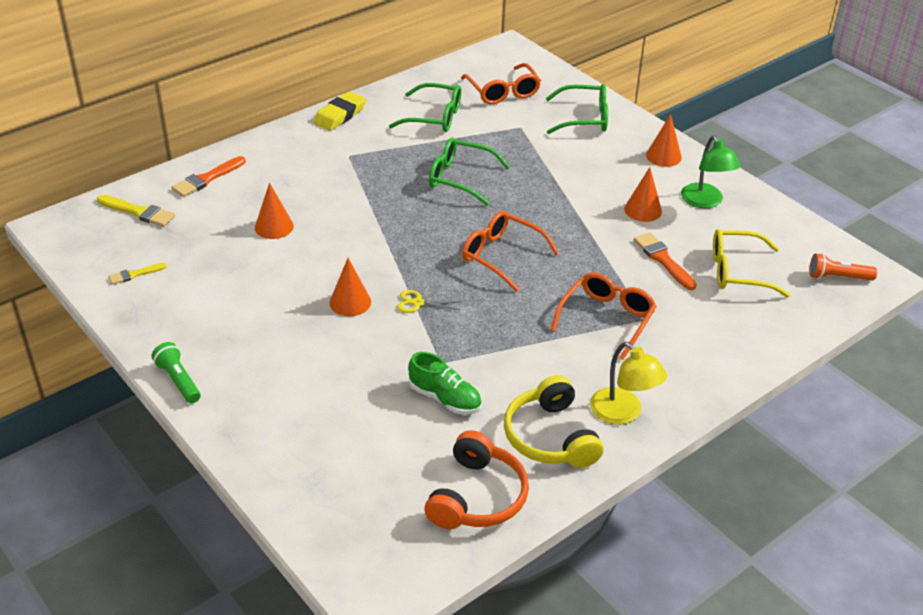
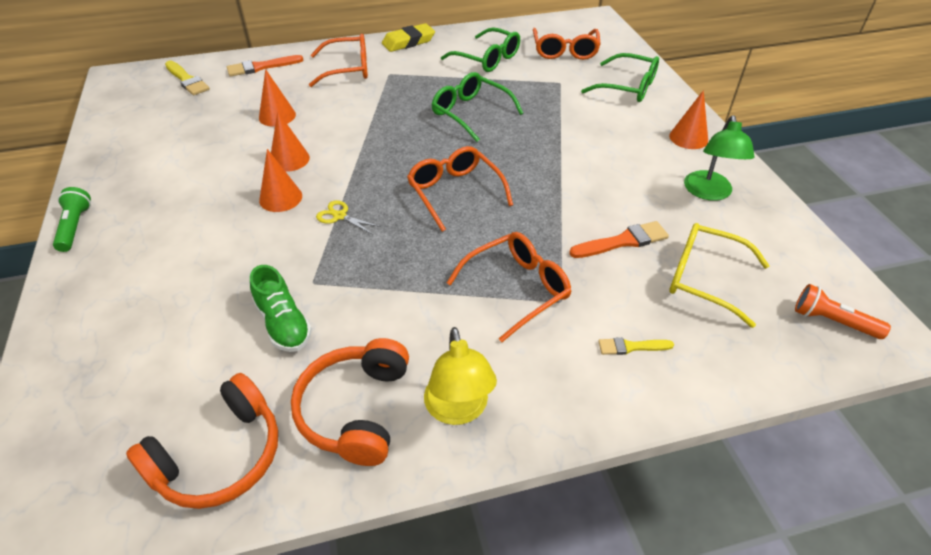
camera: 25 degrees right, 5 degrees up
yellow brush [108,263,167,285] -> yellow brush moved to [598,337,674,355]
yellow headphones [504,375,604,468] -> orange headphones [291,338,409,466]
orange cone [624,167,662,222] -> orange cone moved to [271,111,310,172]
orange brush [634,232,697,290] -> orange brush turned 75 degrees clockwise [569,221,669,258]
none -> orange glasses [309,34,368,87]

